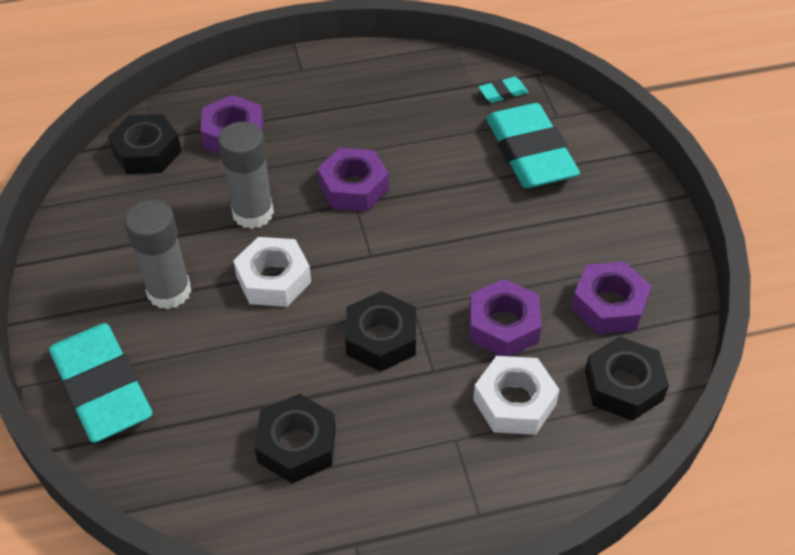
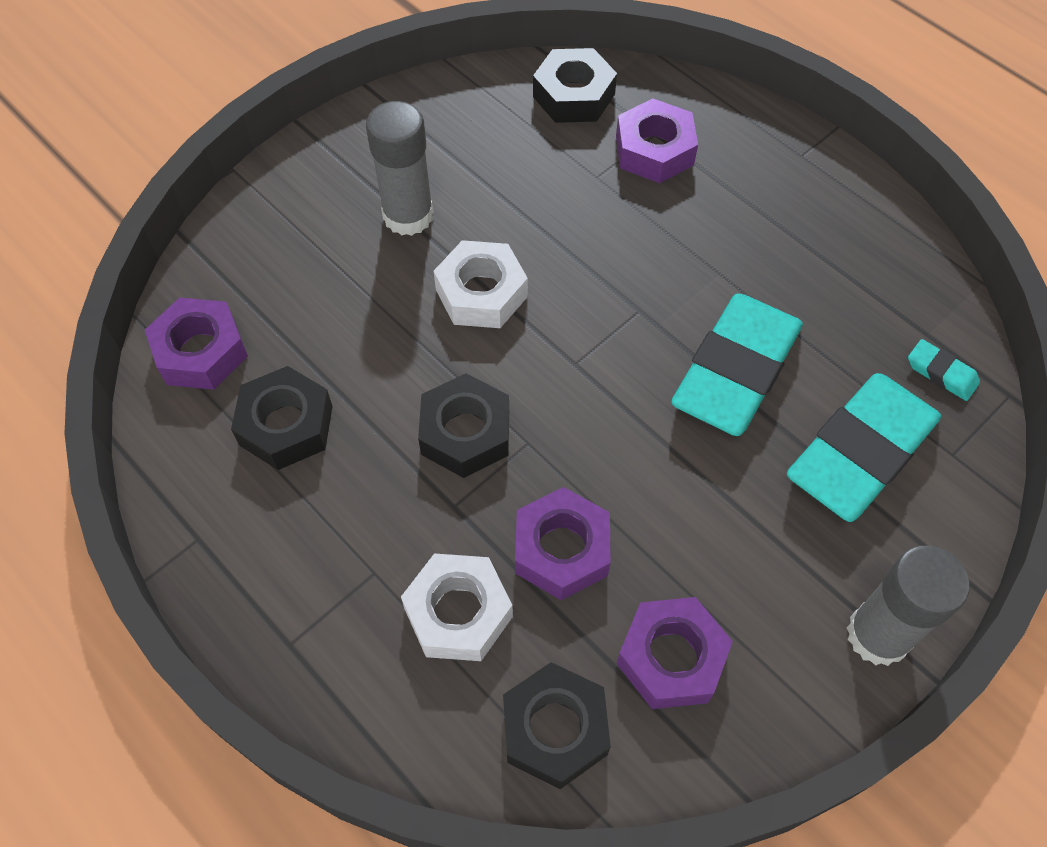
camera: 60 degrees right, 10 degrees up
turquoise eraser [49,323,153,443] -> turquoise eraser moved to [671,293,803,436]
grey glue stick [218,122,274,229] -> grey glue stick moved to [847,546,969,666]
purple nut [317,148,389,211] -> purple nut moved to [145,297,248,390]

